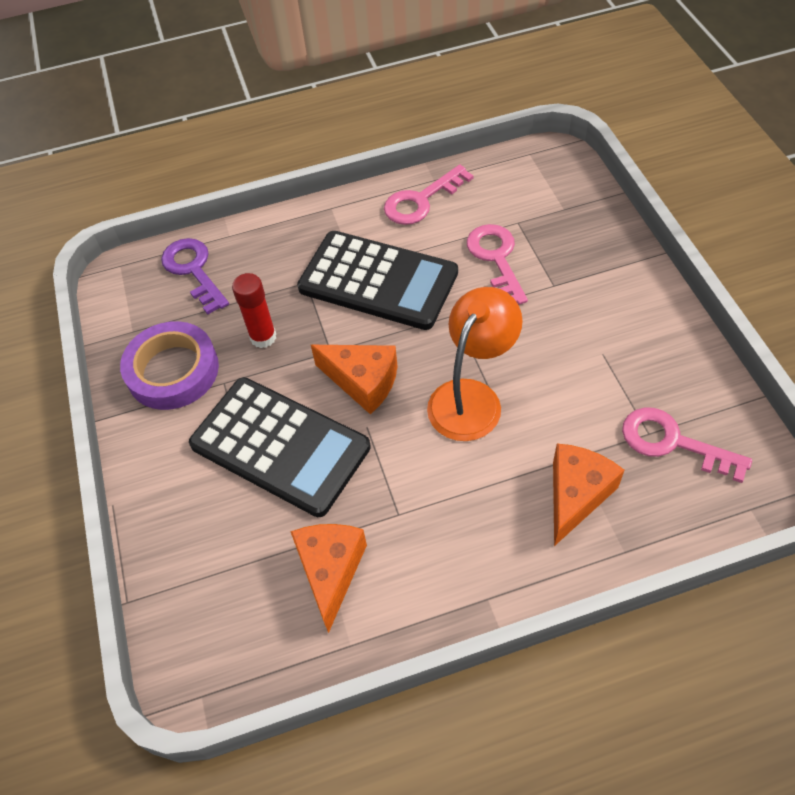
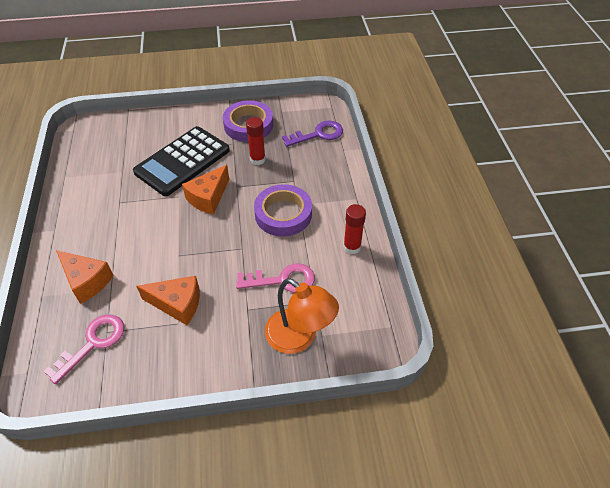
camera: 95 degrees right, 5 degrees down
orange cheese [290,524,367,633] -> orange cheese moved to [136,276,200,325]
black calculator [297,231,458,330] -> purple tape [254,184,312,237]
pink key [384,164,474,225] -> red glue stick [343,204,366,254]
orange lamp [427,287,523,441] -> orange lamp moved to [265,278,339,354]

